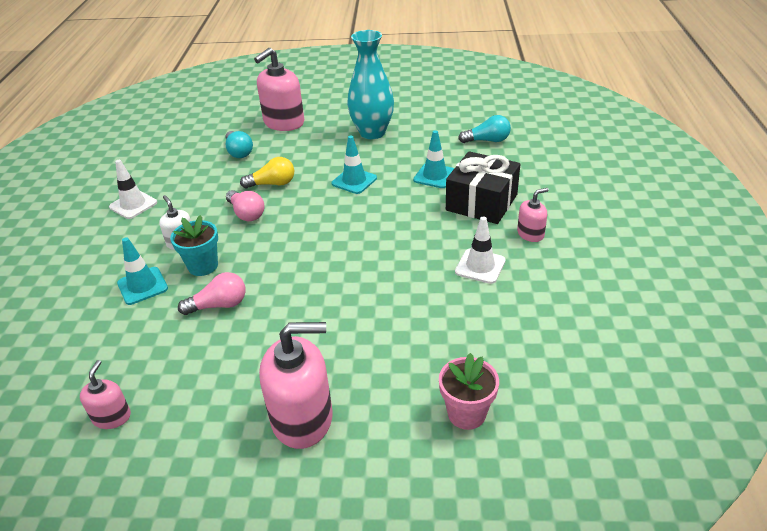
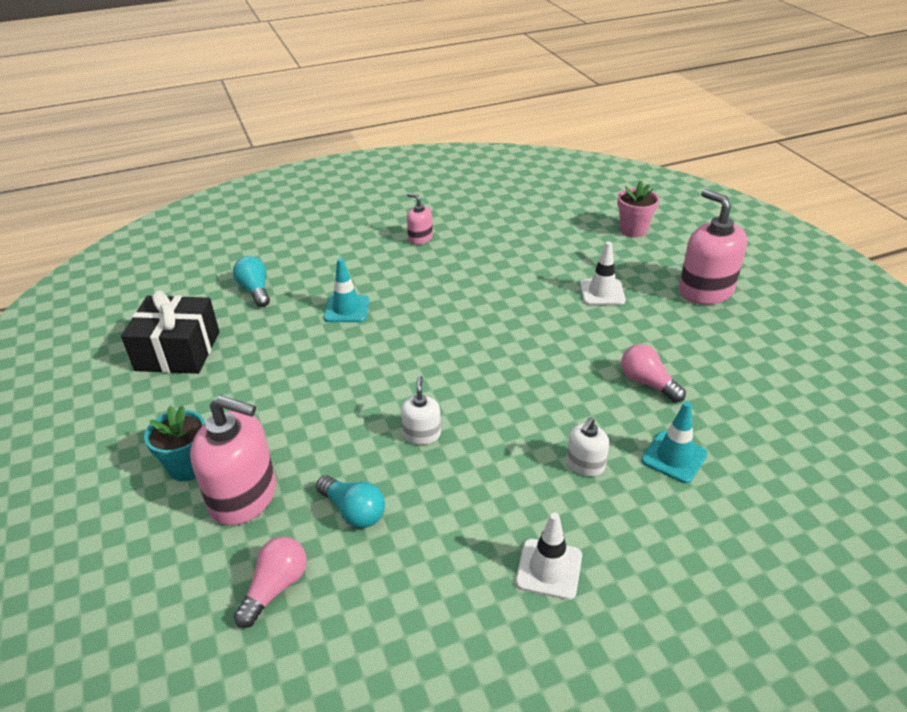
camera: 115 degrees left, 0 degrees up
pink soap dispenser [80,360,131,429] -> none
turquoise flower pot [170,215,218,276] -> turquoise flower pot moved to [144,405,205,481]
turquoise light bulb [225,131,253,158] -> turquoise light bulb turned 90 degrees clockwise [316,475,385,528]
pink light bulb [226,190,264,221] -> pink light bulb moved to [234,537,306,628]
yellow light bulb [240,157,294,188] -> white soap dispenser [401,376,441,445]
turquoise traffic cone [332,136,377,194] -> none
turquoise vase [347,30,394,139] -> none
black gift [446,151,520,224] -> black gift moved to [121,291,219,374]
white traffic cone [455,217,506,284] -> white traffic cone moved to [580,241,626,305]

